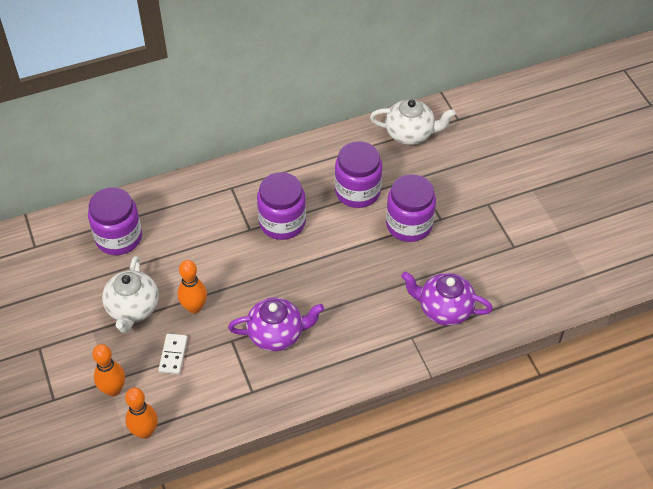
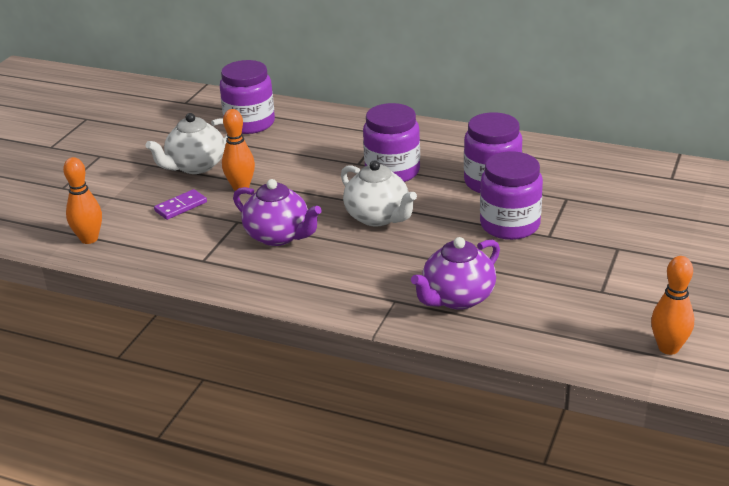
camera: 45 degrees right, 20 degrees down
orange bowling pin [92,344,125,396] -> orange bowling pin moved to [651,256,694,355]
white domino [158,334,188,374] -> purple domino [154,189,207,220]
white teapot [370,99,456,145] -> white teapot moved to [341,160,417,226]
purple teapot [401,272,493,326] -> purple teapot turned 105 degrees counterclockwise [411,237,500,310]

